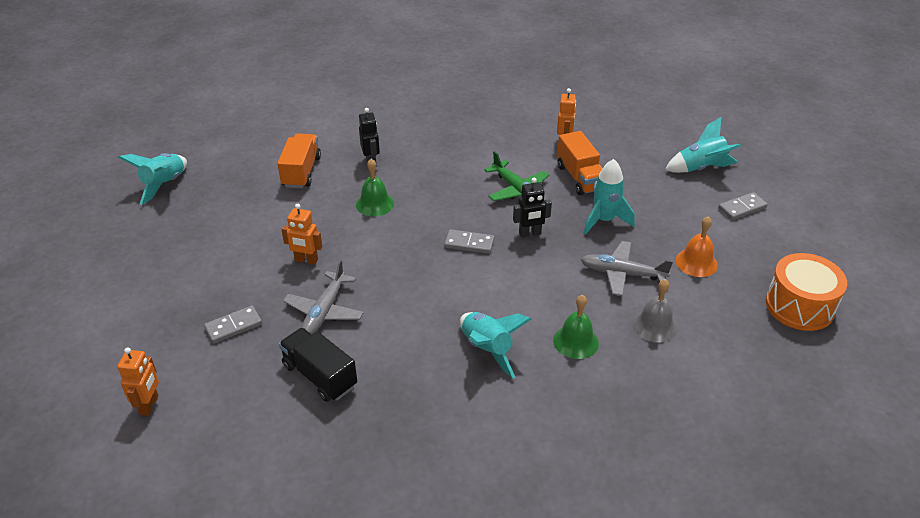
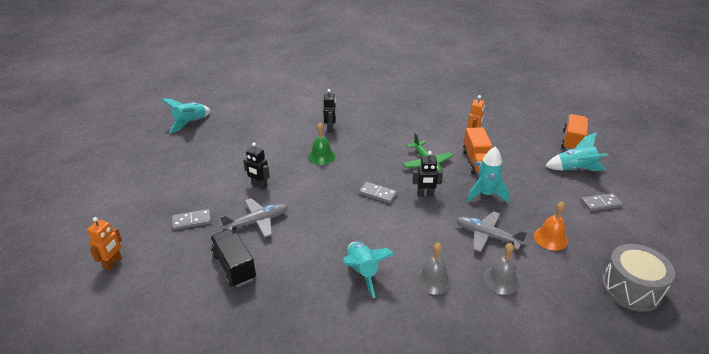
camera: 15 degrees right, 5 degrees down
orange truck [277,133,321,188] -> orange truck moved to [561,114,588,150]
orange robot [281,204,322,265] -> black robot [243,143,270,190]
grey plane [283,260,364,334] -> grey plane turned 150 degrees counterclockwise [220,198,288,238]
green bell [553,295,599,359] -> grey bell [415,242,452,295]
orange drum [765,253,847,331] -> grey drum [602,244,675,312]

